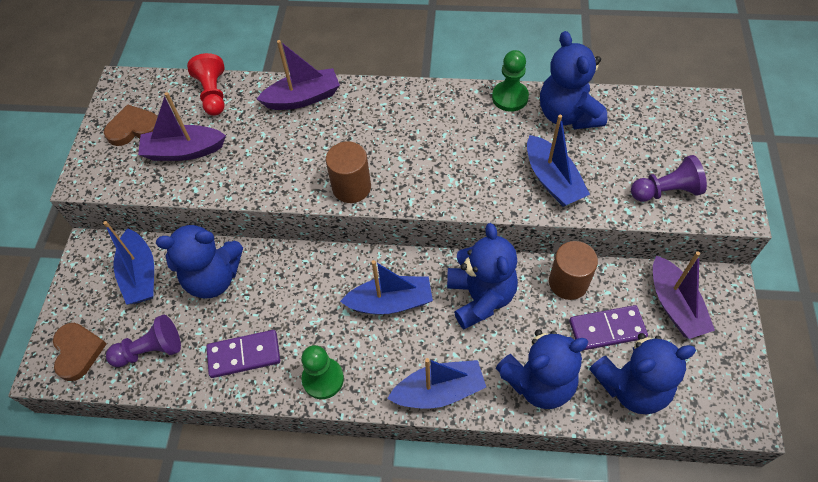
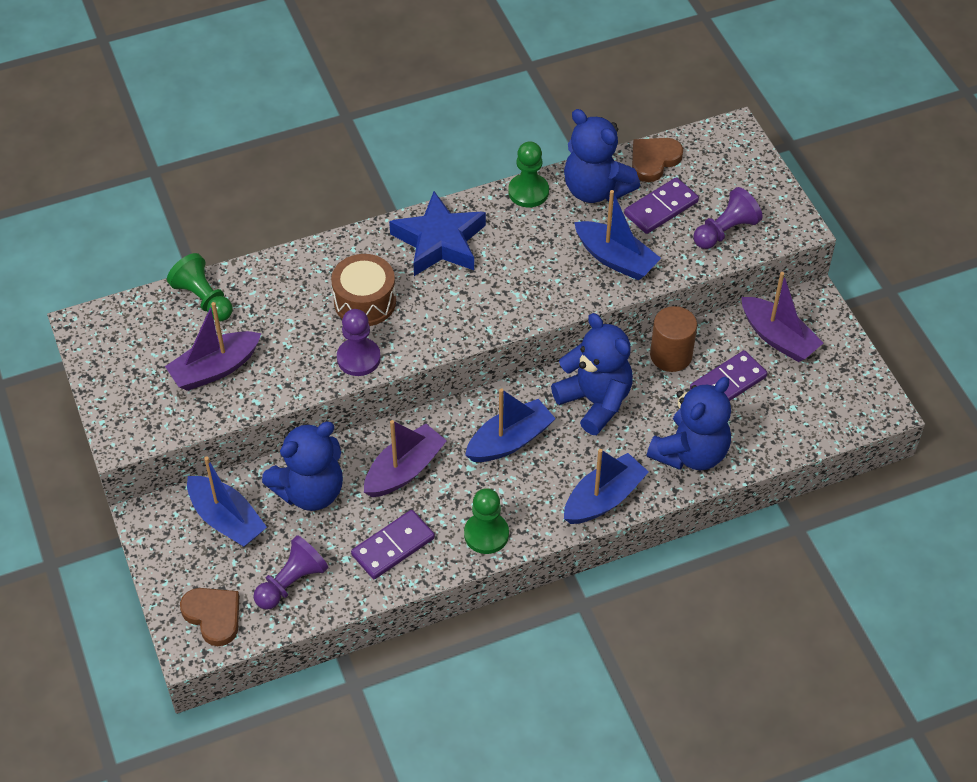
camera: 30 degrees left, 5 degrees down
brown heart [104,104,157,146] -> brown heart moved to [632,138,683,182]
red pawn [187,53,225,116] -> green pawn [167,253,233,321]
purple boat [257,40,340,110] -> purple boat moved to [364,420,447,497]
brown cylinder [326,141,371,203] -> none
blue teddy bear [589,333,696,415] -> none
none -> brown drum [331,254,396,326]
none -> purple pawn [337,309,381,376]
none -> blue star [389,191,486,276]
none -> purple domino [624,177,699,234]

